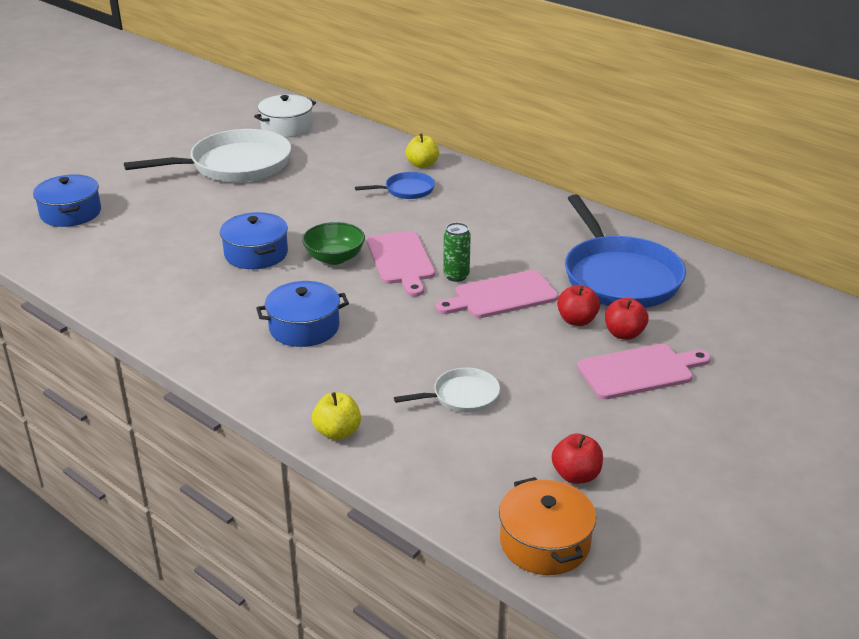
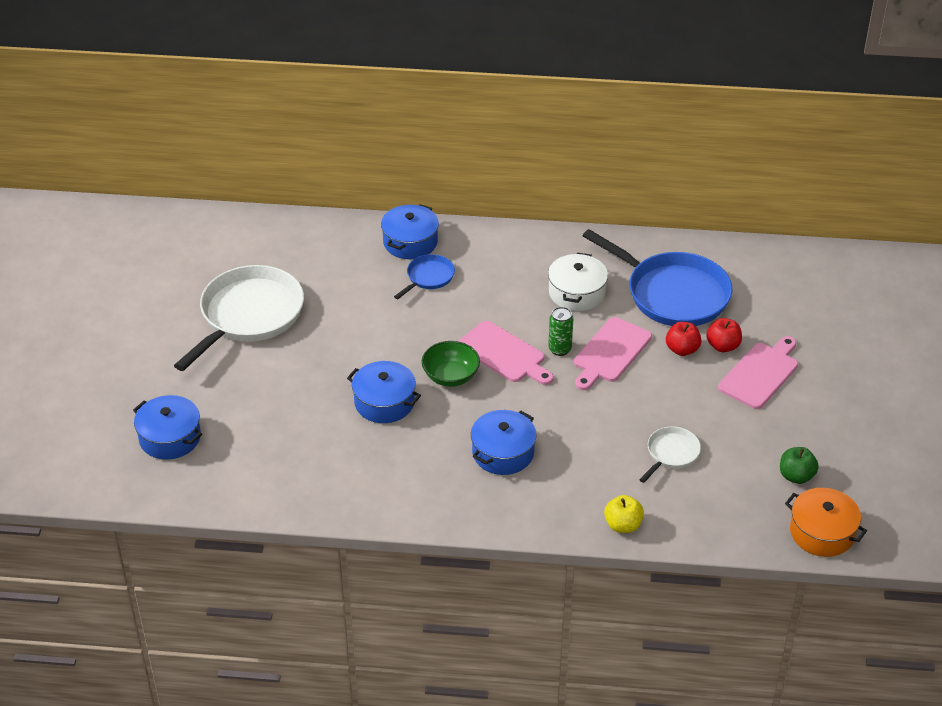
camera: 35 degrees left, 10 degrees up
white pot [254,95,316,137] -> white pot moved to [548,252,608,311]
yellow apple [406,134,439,168] -> blue pot [381,204,439,259]
red apple [552,434,603,484] -> green apple [780,447,819,484]

